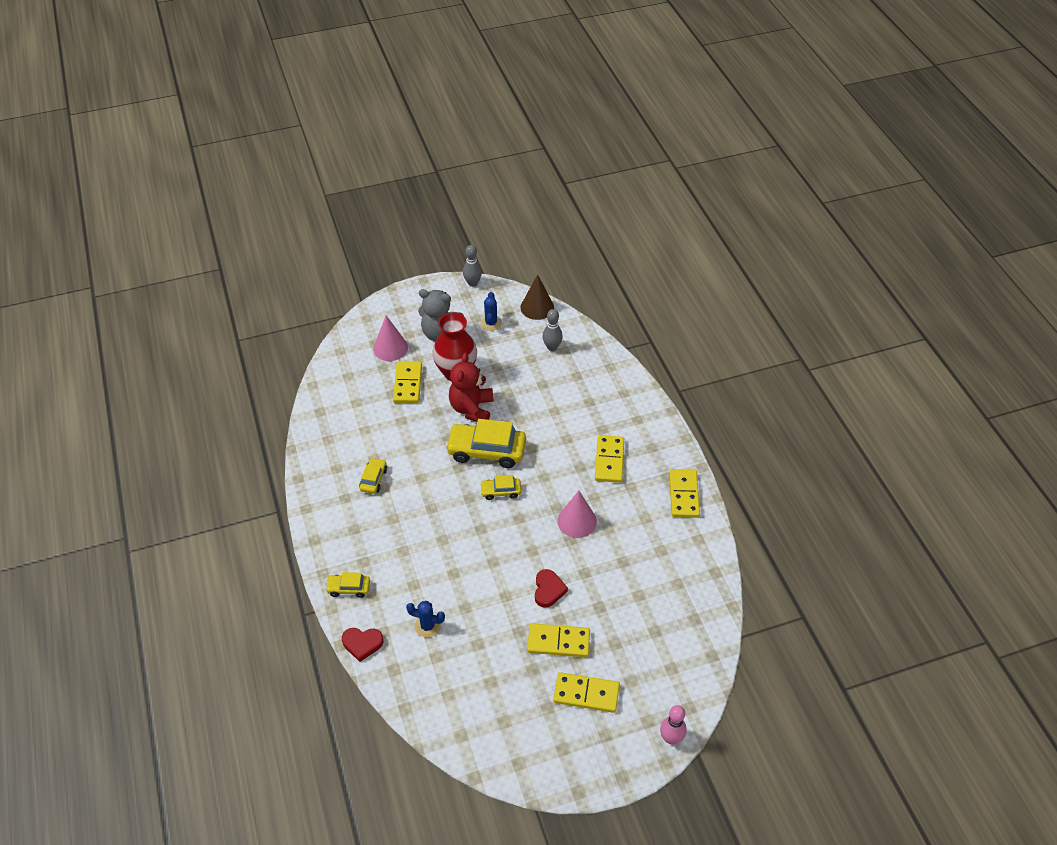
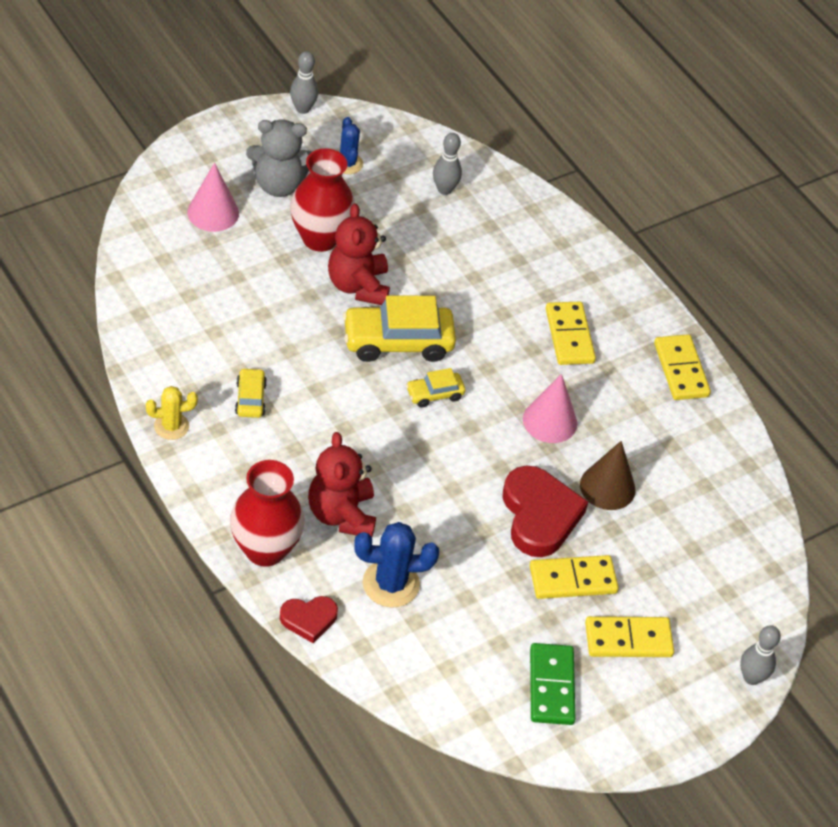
camera: 20 degrees left, 0 degrees up
yellow car [325,572,370,598] -> red vase [230,460,305,567]
yellow domino [393,361,422,403] -> none
blue cactus [406,601,445,638] -> blue cactus [354,522,439,608], size x1.56
brown cone [520,274,554,320] -> brown cone moved to [580,441,636,510]
red heart [535,569,568,608] -> red heart [503,466,588,557], size x1.80
pink bowling pin [660,705,687,744] -> grey bowling pin [740,625,781,685]
none -> yellow cactus [146,386,198,440]
none -> red teddy bear [308,432,376,537]
none -> green domino [530,643,575,725]

